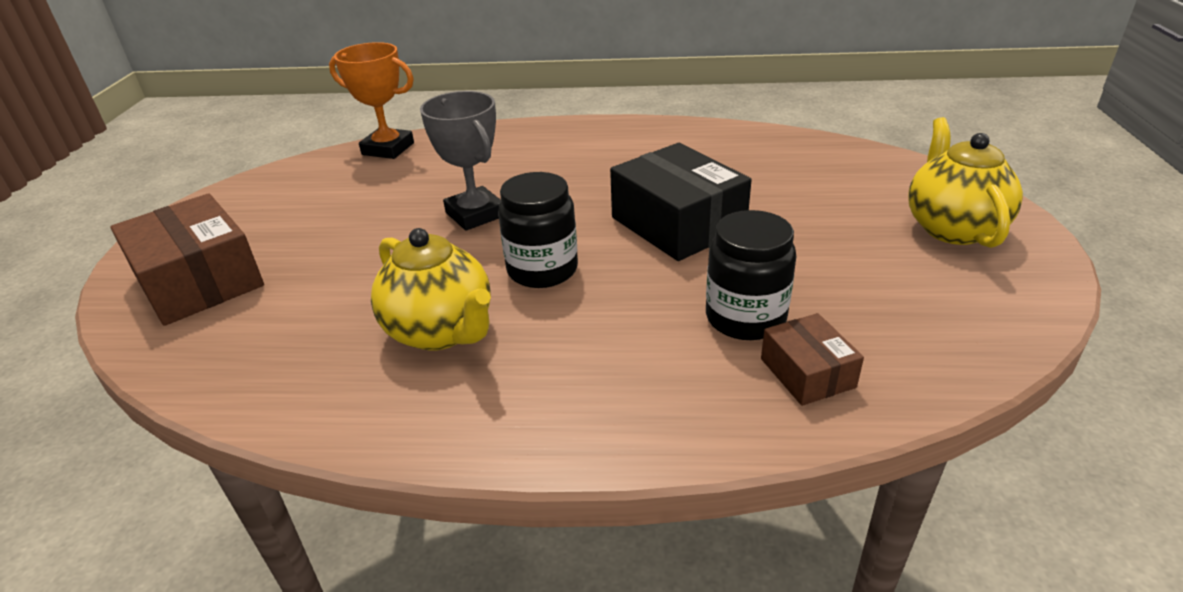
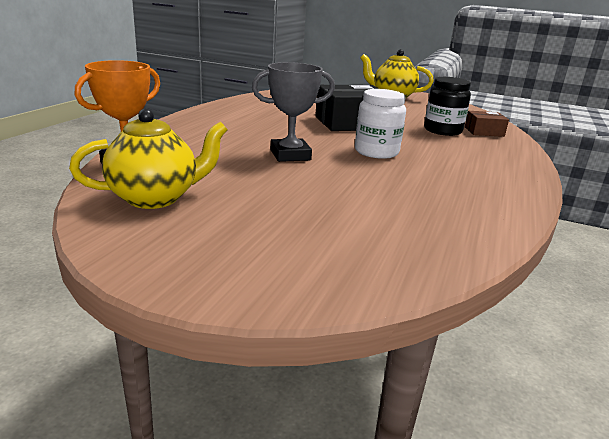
camera: 75 degrees left, 10 degrees down
brown box [110,193,264,326] -> none
yellow teapot [371,228,491,351] -> yellow teapot moved to [69,109,228,209]
black jar [498,172,578,288] -> white jar [355,89,406,159]

